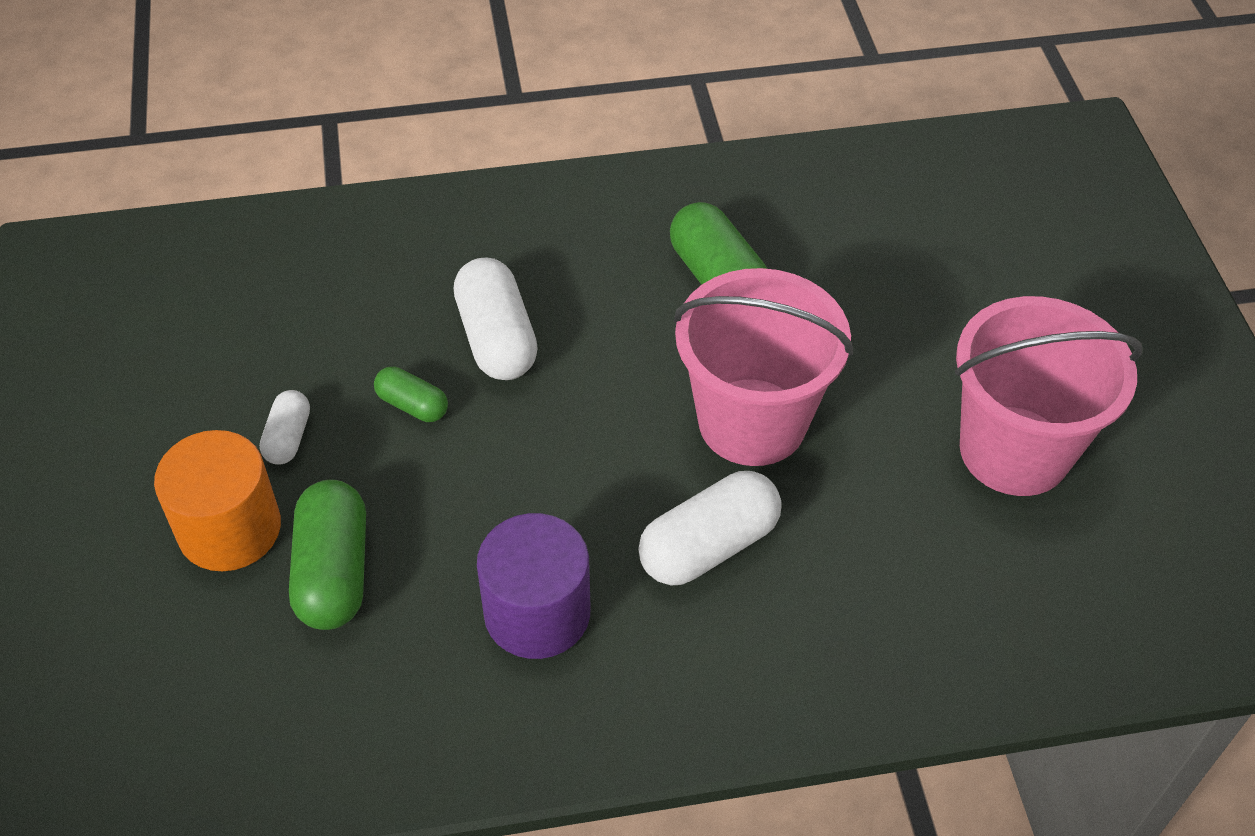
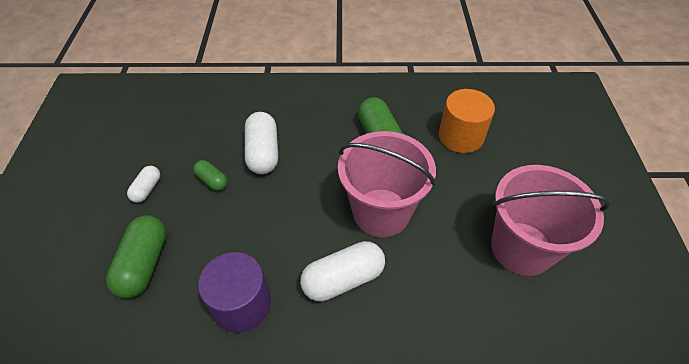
camera: 10 degrees right, 0 degrees up
orange cylinder [154,430,281,571] -> orange cylinder moved to [439,89,495,153]

